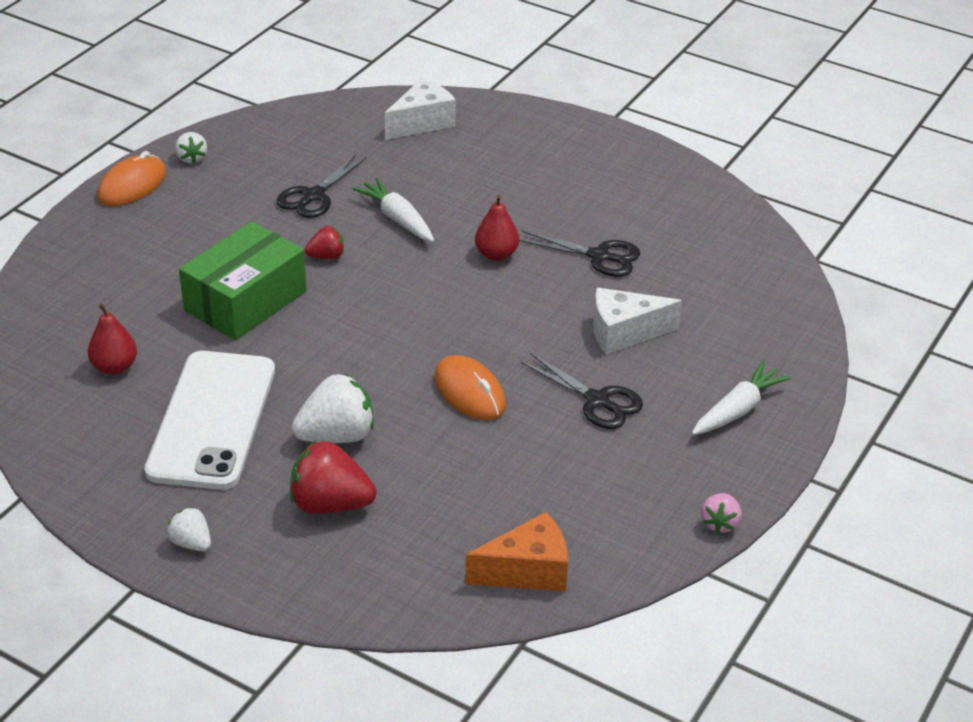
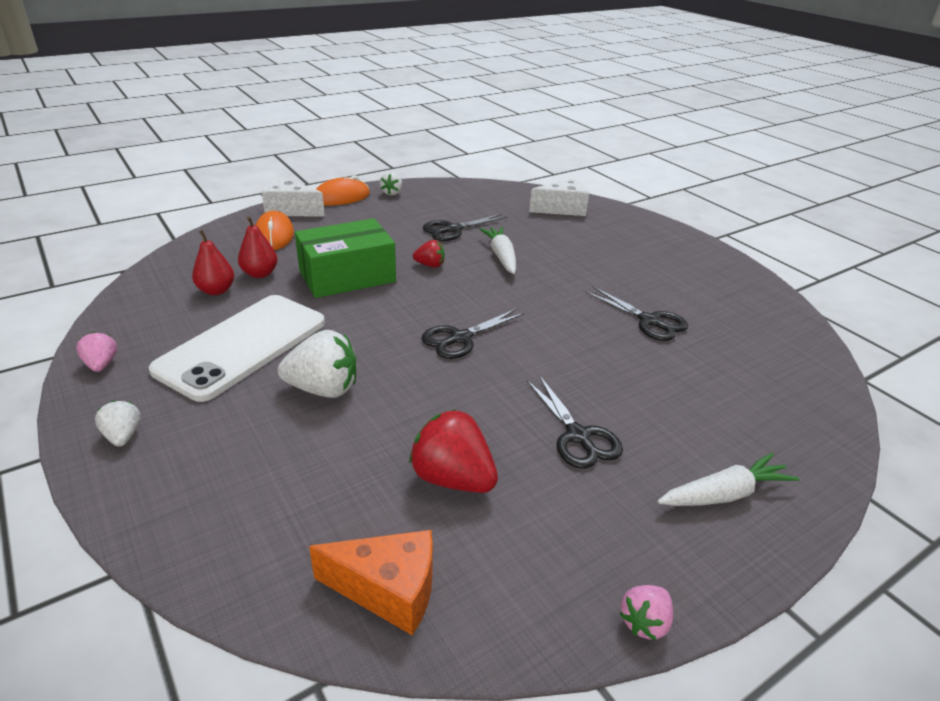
camera: 25 degrees right, 5 degrees down
red strawberry [290,441,376,514] -> red strawberry moved to [409,409,498,493]
orange mouse [434,355,506,420] -> orange mouse moved to [256,211,294,250]
red pear [475,195,519,261] -> red pear moved to [238,216,277,278]
white cheese [593,288,682,355] -> white cheese moved to [262,177,325,217]
none -> pink strawberry [76,332,117,372]
none -> black scissors [421,309,525,359]

